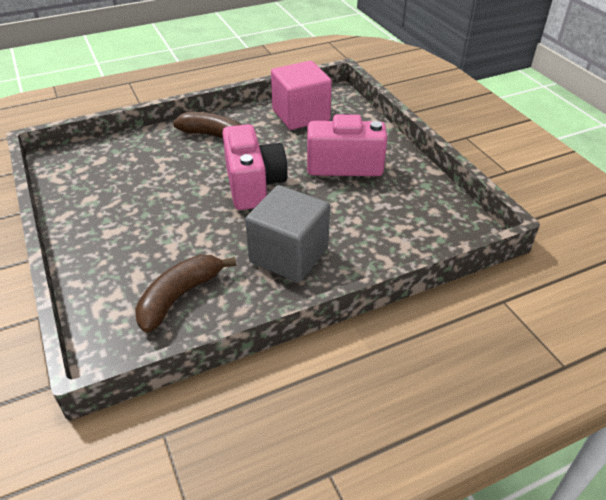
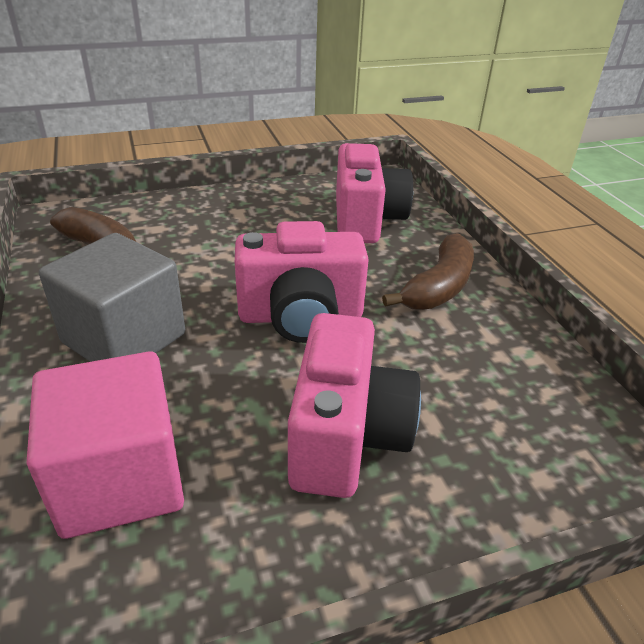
camera: 95 degrees right, 5 degrees down
pink cube [271,61,332,130] -> pink cube moved to [26,351,184,539]
none -> pink camera [336,143,413,243]

